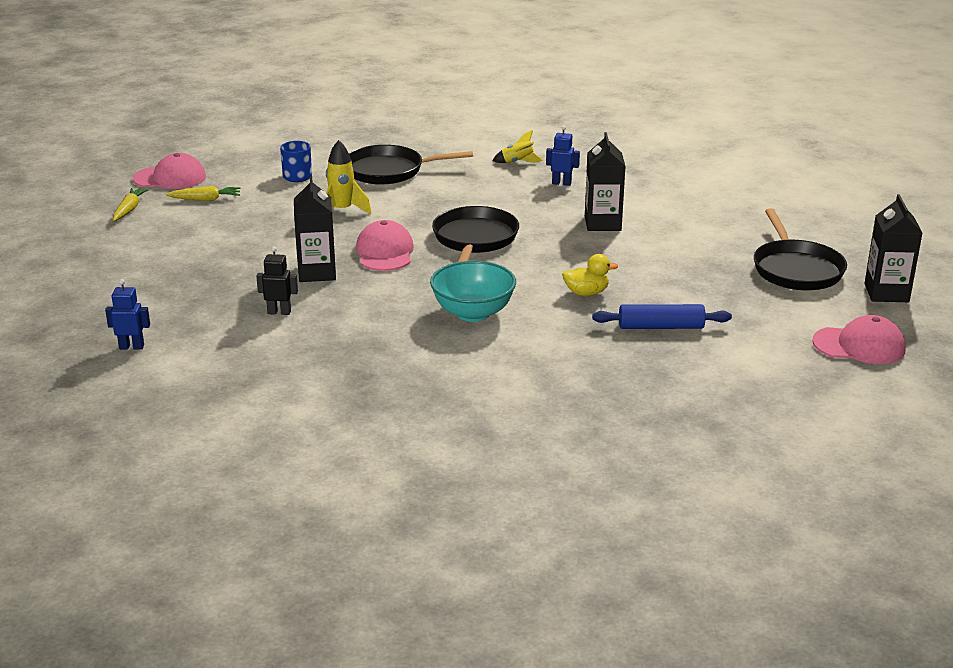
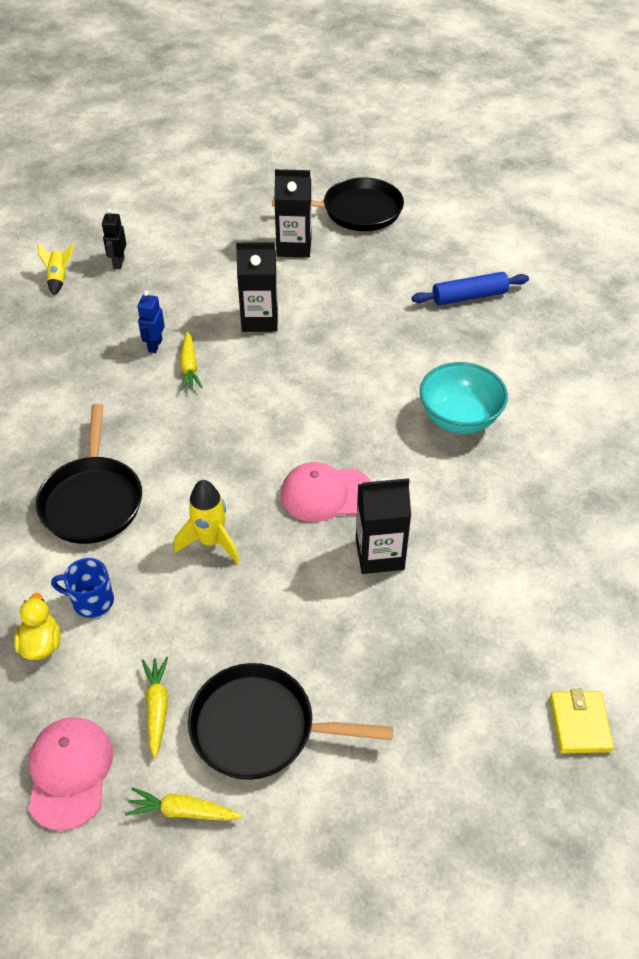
camera: 90 degrees left, 20 degrees up
blue robot [105,279,150,350] -> yellow wallet [550,689,614,754]
black robot [256,246,298,315] -> black robot moved to [102,209,126,269]
black pan [432,206,519,262] -> black pan moved to [188,663,393,780]
yellow rocket [492,130,543,163] -> yellow rocket moved to [38,244,74,296]
yellow duck [562,254,618,296] -> yellow duck moved to [14,593,60,660]
blue rolling pin [592,304,732,329] -> blue rolling pin turned 75 degrees clockwise [412,272,529,305]
pink cap [812,315,905,364] -> none
black carton [864,194,922,302] -> black carton moved to [274,169,312,258]
none -> yellow carrot [180,331,203,391]

